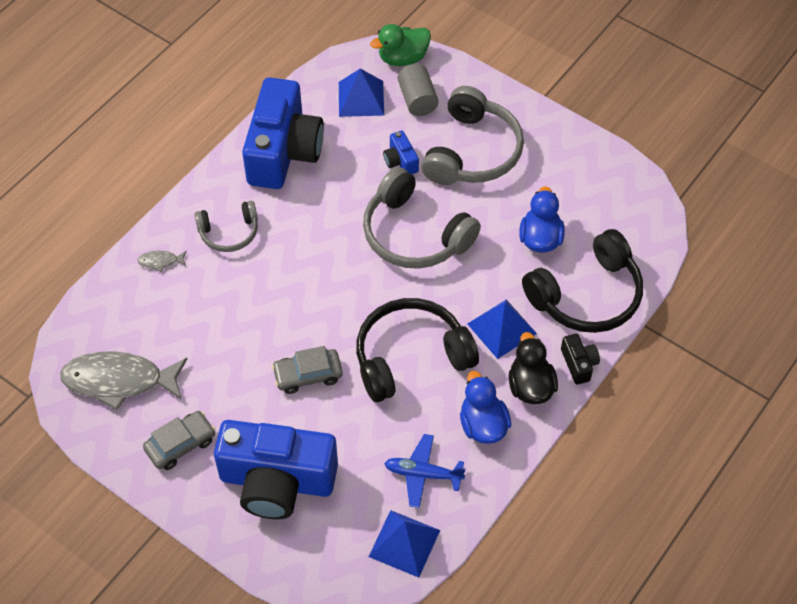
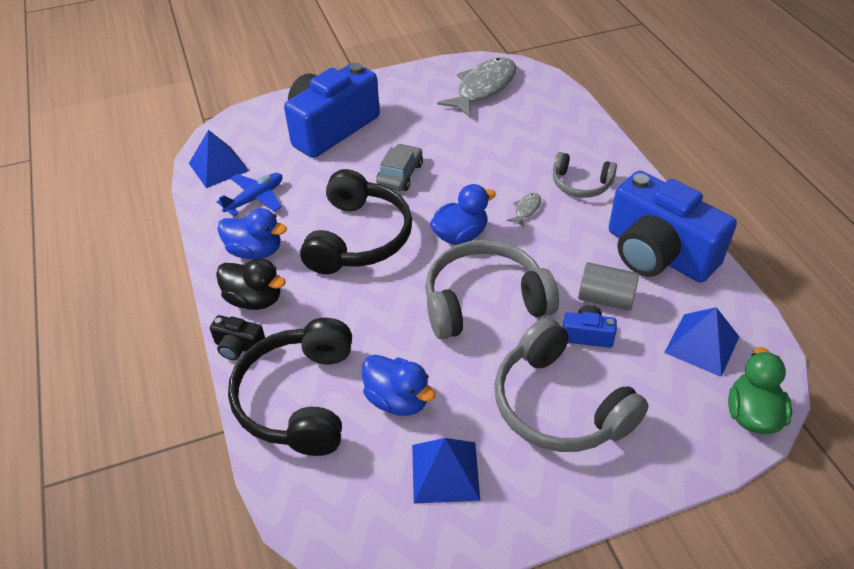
camera: 125 degrees right, 10 degrees down
grey fish [137,251,187,272] -> grey fish moved to [507,193,541,227]
grey car [143,411,215,470] -> none
grey headphones [194,201,258,252] -> grey headphones turned 90 degrees counterclockwise [553,152,617,198]
grey cylinder [397,64,439,116] -> grey cylinder moved to [578,262,639,311]
blue pyramid [467,299,537,359] -> blue pyramid moved to [412,438,480,504]
none -> blue duck [430,184,496,245]

